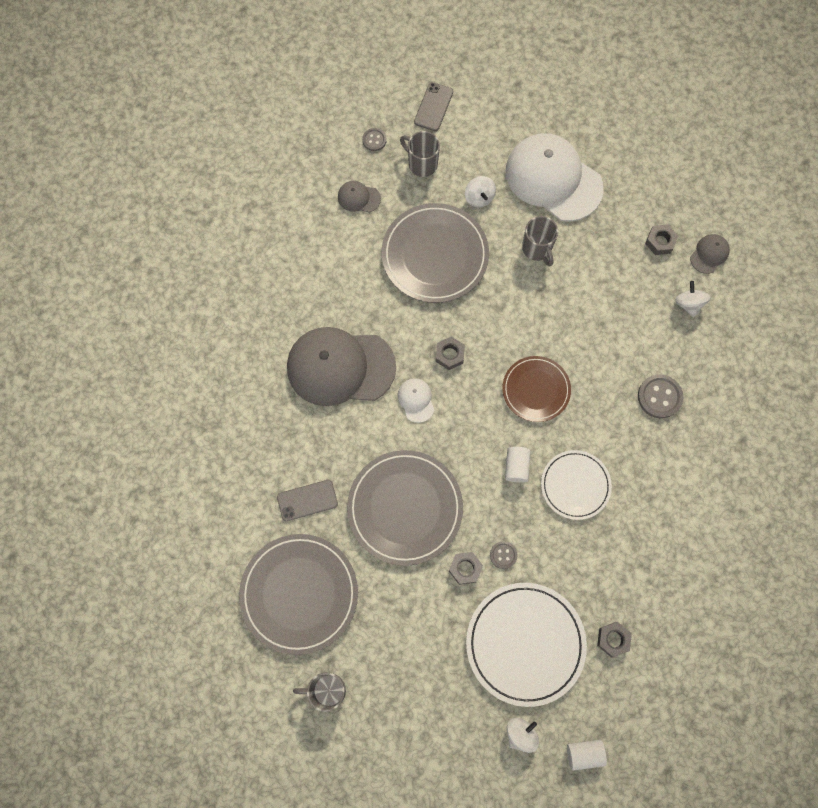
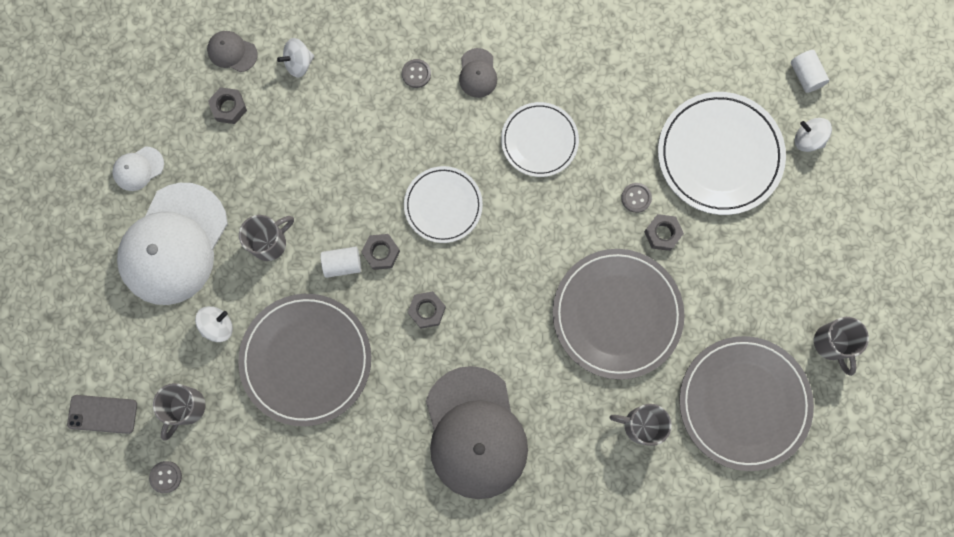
camera: 105 degrees left, 5 degrees up
grey phone [277,480,338,521] -> grey mug [610,404,672,446]
grey cap [338,181,381,213] -> grey cap moved to [459,48,497,98]
white cap [398,378,434,423] -> white cap moved to [112,147,164,191]
brown plate [502,356,571,422] -> white plate [404,166,483,243]
white cylinder [505,447,531,483] -> white cylinder moved to [321,247,361,278]
grey nut [597,622,632,657] -> grey nut moved to [361,234,400,270]
grey button [638,374,683,418] -> grey button [402,59,431,88], size x0.59

